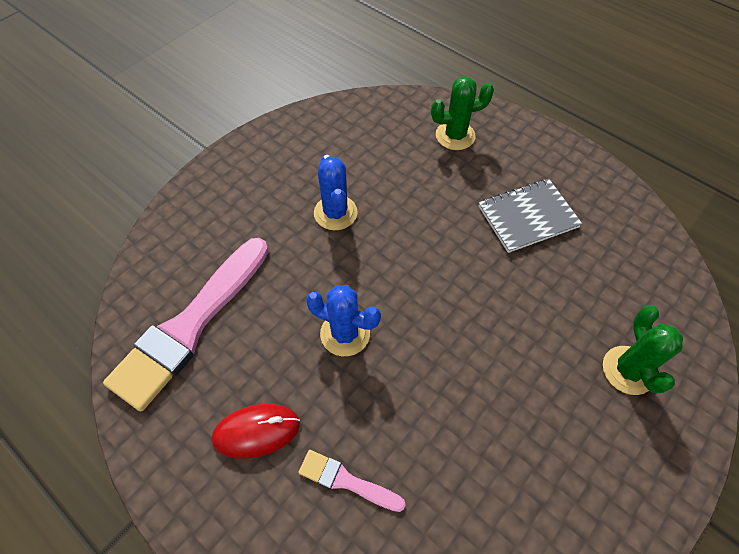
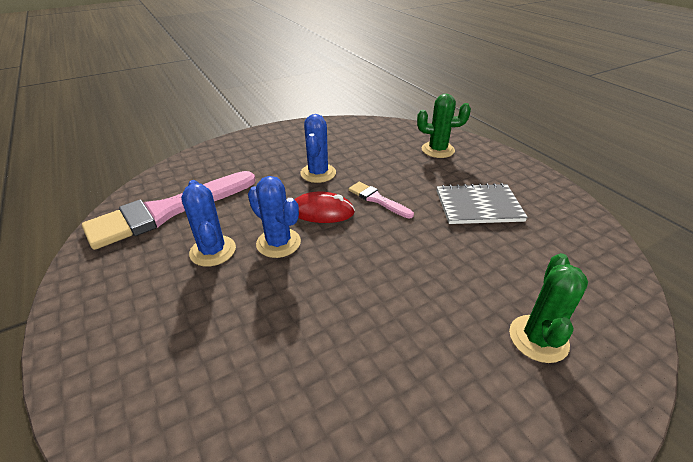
camera: 20 degrees right, 20 degrees down
red mouse [212,404,300,459] -> red mouse moved to [295,191,355,223]
pink brush [298,450,406,512] -> pink brush moved to [348,182,414,219]
none -> blue cactus [181,180,236,267]

